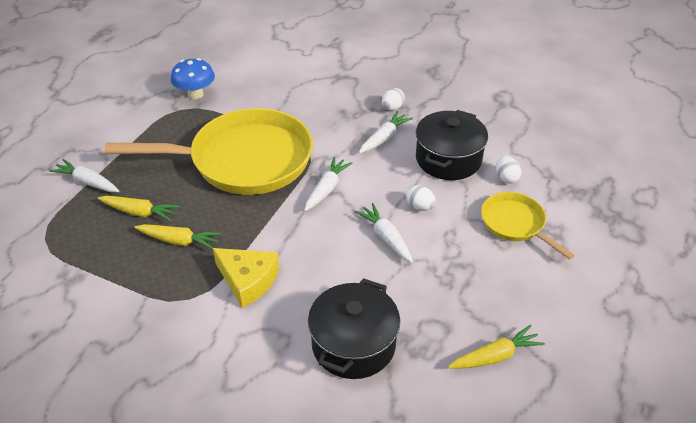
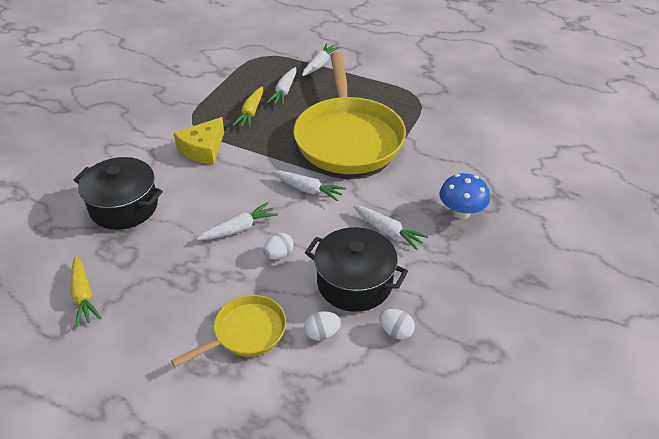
camera: 90 degrees right, 0 degrees up
yellow carrot [98,196,180,221] -> white carrot [266,67,297,106]
blue mushroom [171,58,215,99] -> blue mushroom moved to [440,173,490,219]
white egg [382,88,405,110] -> white egg moved to [379,309,415,339]

